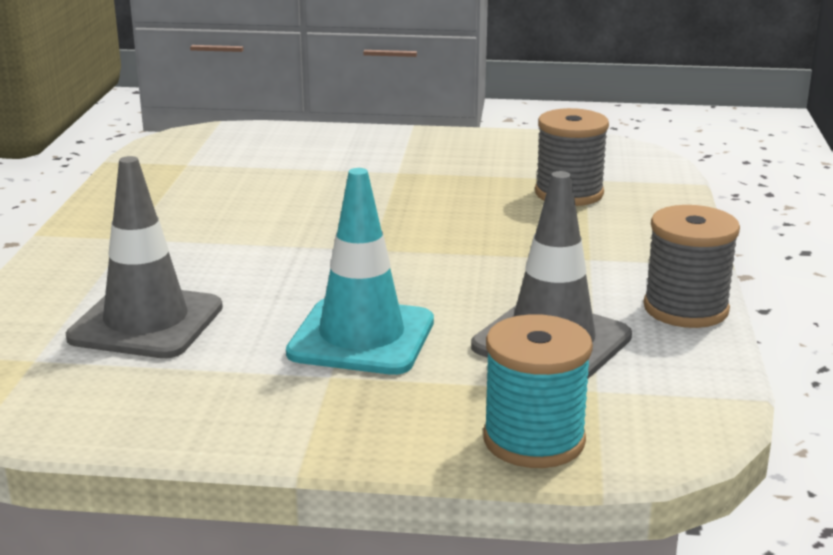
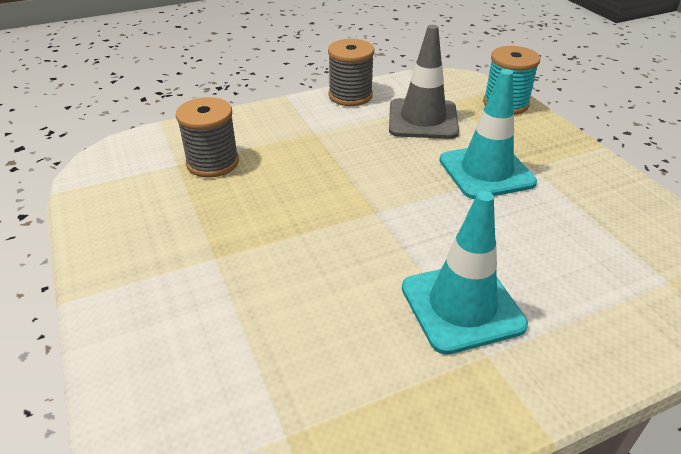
camera: 120 degrees left, 15 degrees up
grey traffic cone [66,156,223,358] -> none
none -> turquoise traffic cone [402,191,528,355]

